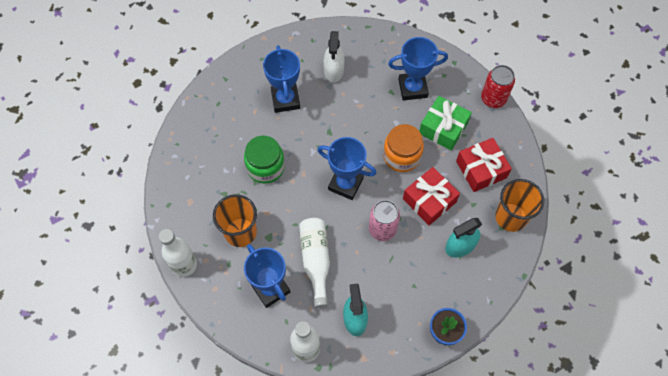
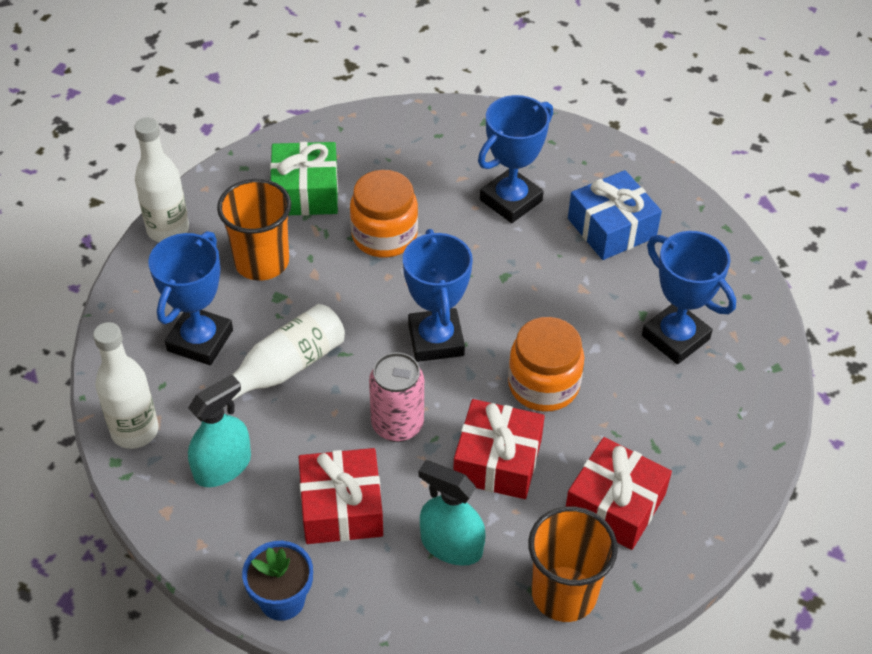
camera: 55 degrees right, 15 degrees down
green jar [244,135,285,184] -> orange jar [350,170,418,258]
white spray bottle [324,31,345,83] -> blue gift [568,170,662,260]
green gift [419,96,472,150] -> green gift moved to [270,142,338,216]
red can [481,65,515,108] -> none
none -> red gift [299,448,383,544]

